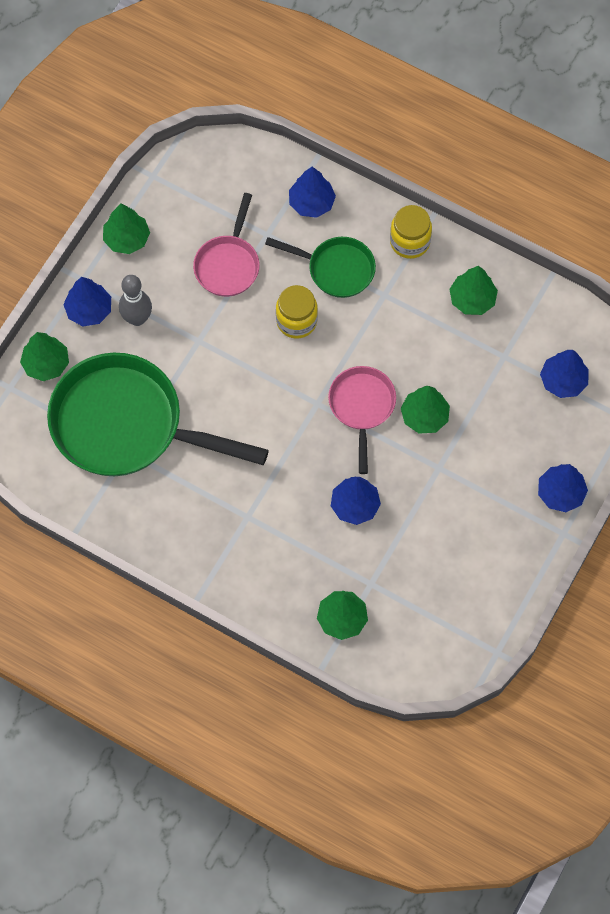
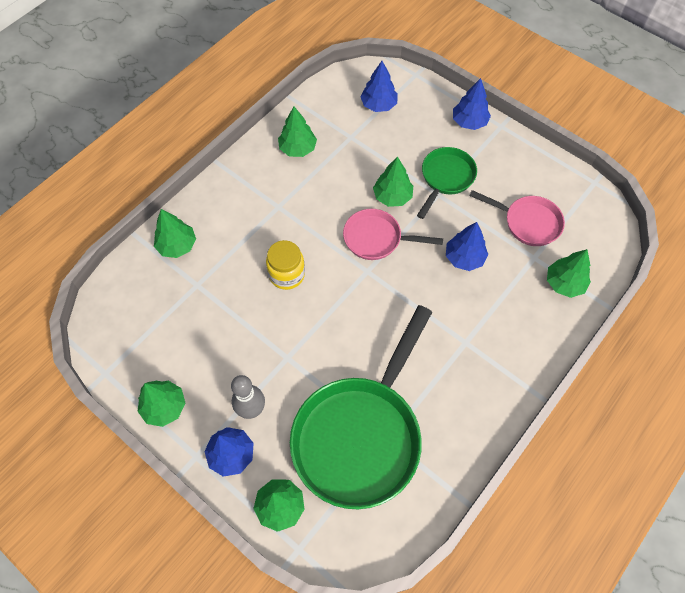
camera: 80 degrees left, 5 degrees down
pink pan [193,193,260,297] -> pink pan moved to [469,190,565,246]
green pan [265,237,376,298] -> green pan moved to [417,147,477,219]
blue tree [289,167,336,218] -> green tree [154,209,196,258]
yellow jar [390,205,432,259] -> none

